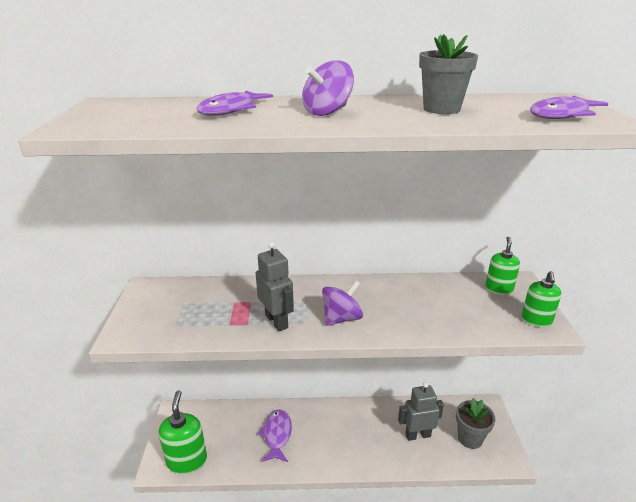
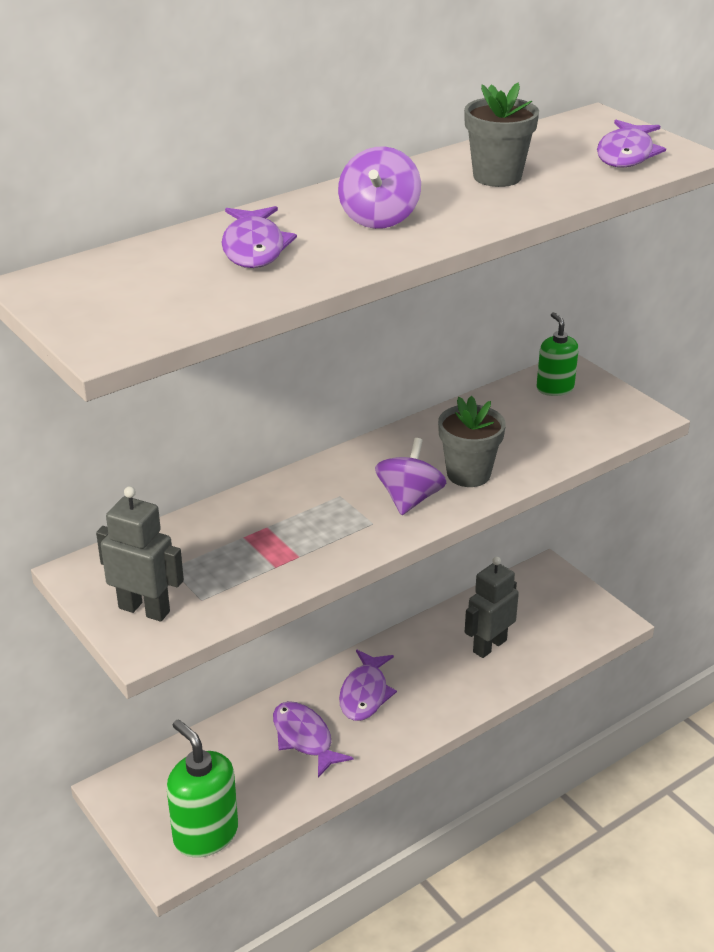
camera: 35 degrees left, 5 degrees up
grey robot [256,241,294,331] -> grey robot moved to [96,486,184,622]
grey flower pot [456,398,496,449] -> grey flower pot moved to [438,396,506,487]
green soap dispenser [521,271,561,327] -> none
none -> purple fish [339,650,397,721]

